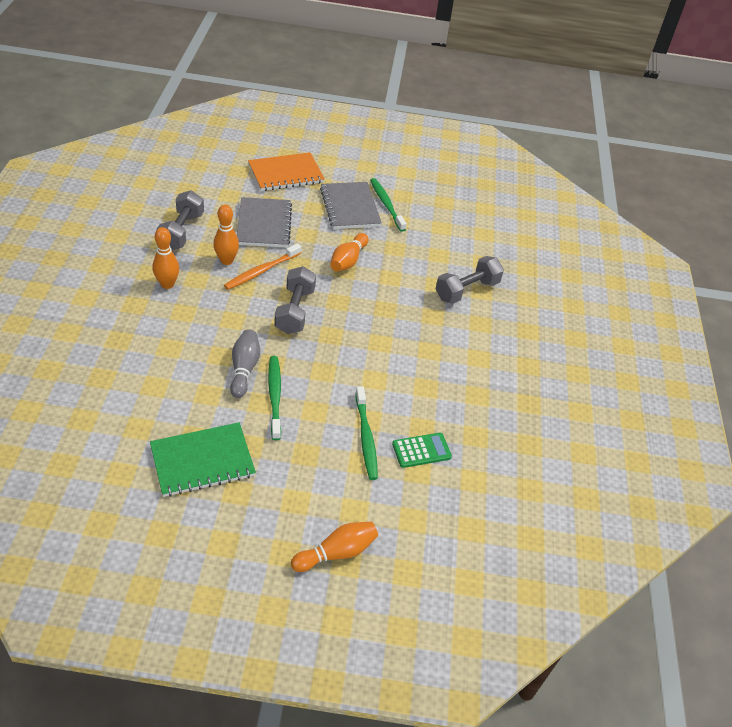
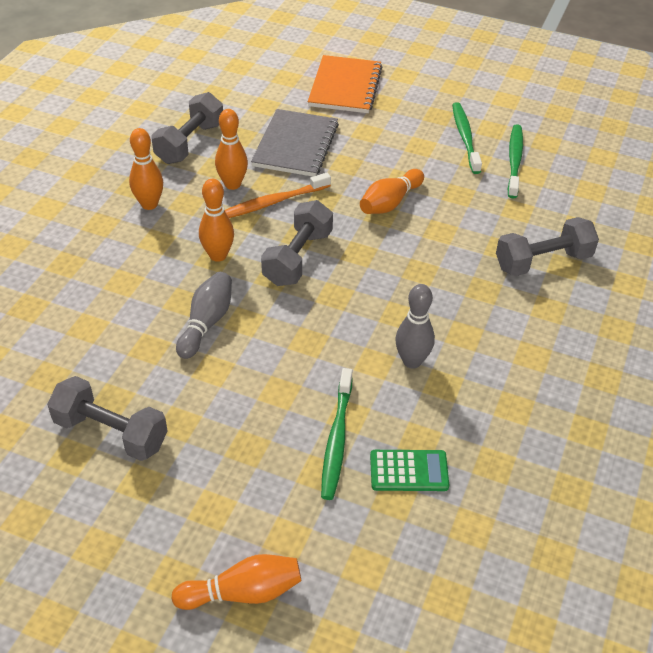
camera: 20 degrees right, 0 degrees up
green notebook [150,422,256,497] -> grey dumbbell [47,376,168,461]
orange notebook [248,152,325,191] -> orange notebook turned 75 degrees counterclockwise [308,55,383,113]
green toothbrush [268,356,281,440] -> green toothbrush moved to [508,124,523,199]
grey notebook [320,182,382,229] -> none
none -> orange bowling pin [199,179,234,262]
none -> grey bowling pin [395,284,435,369]

